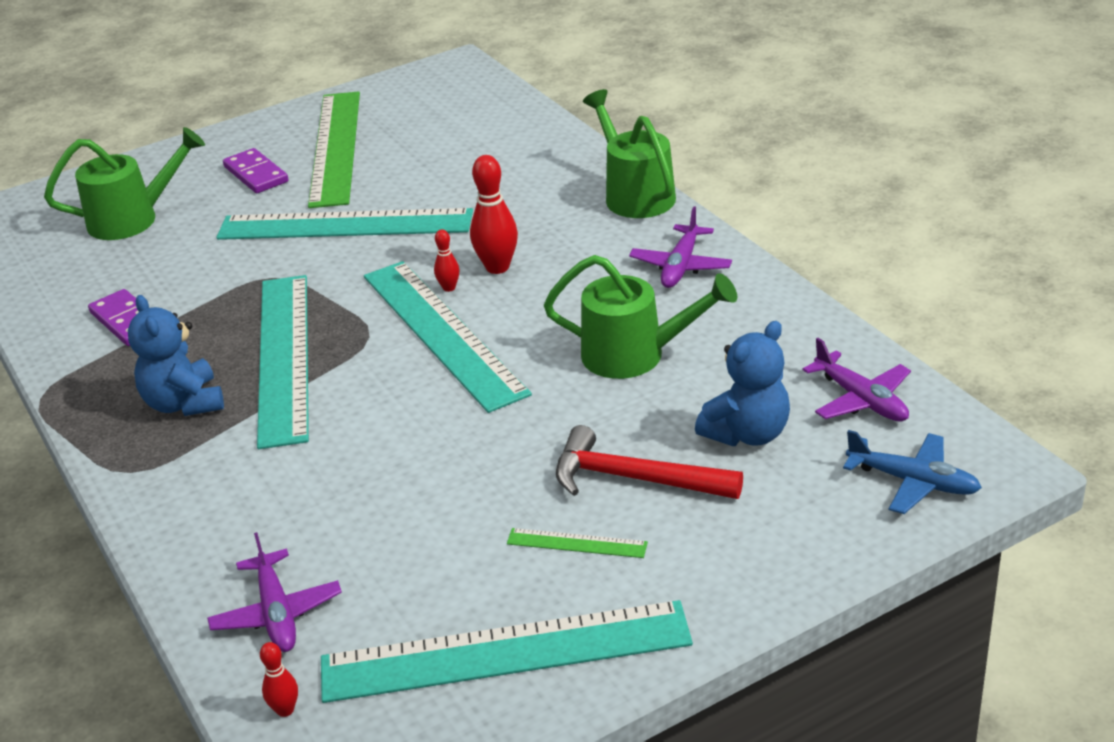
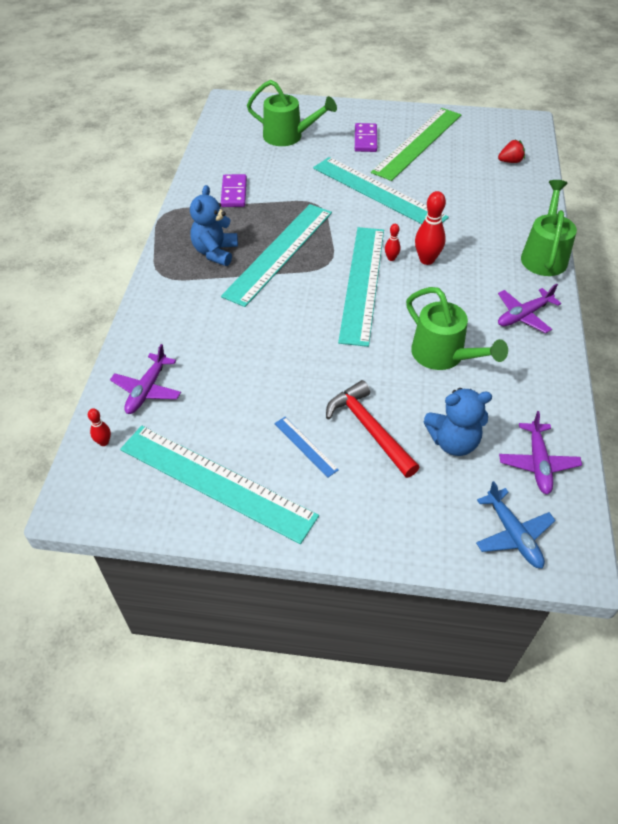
camera: 35 degrees right, 15 degrees up
green ruler [507,528,648,558] -> blue ruler [274,417,339,477]
none -> red strawberry [498,140,525,163]

